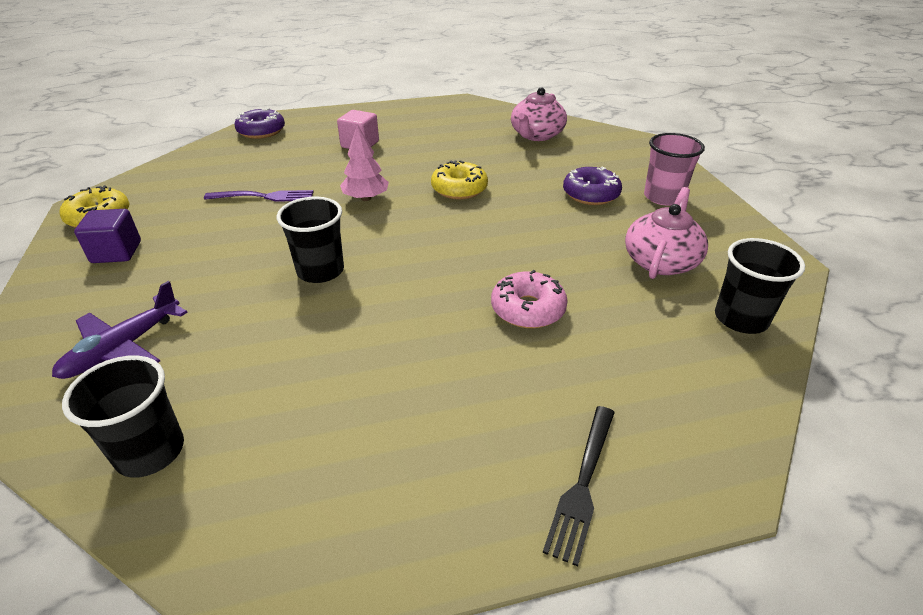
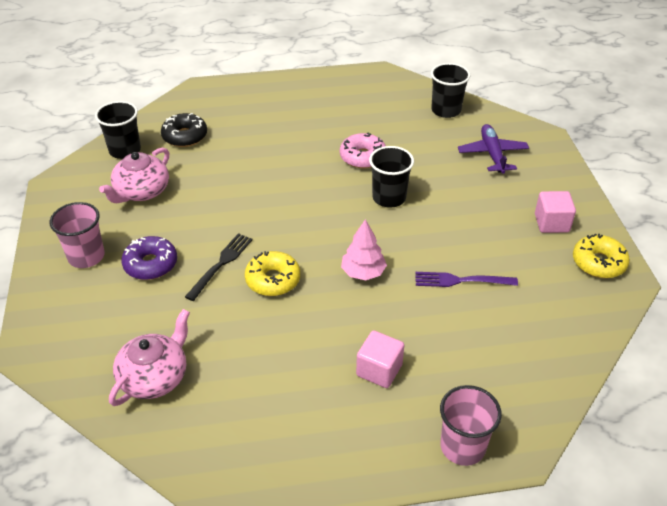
camera: 175 degrees left, 5 degrees up
purple plane [52,281,188,379] -> purple plane turned 45 degrees counterclockwise [458,124,529,174]
purple cube [74,209,141,263] -> pink cube [535,191,576,233]
purple donut [234,108,285,139] -> none
pink donut [491,270,568,328] -> pink donut moved to [340,132,386,169]
black fork [543,406,615,567] -> black fork moved to [185,233,253,301]
none -> black donut [161,113,207,147]
none -> pink cup [440,385,502,466]

